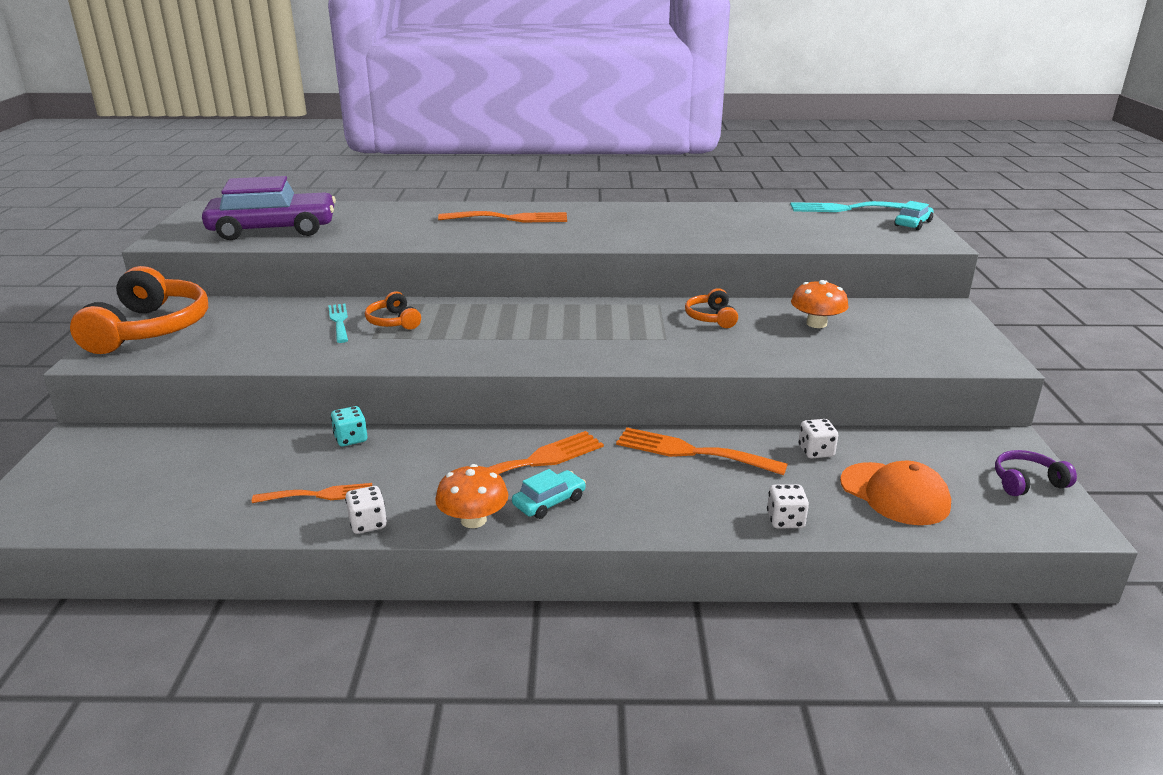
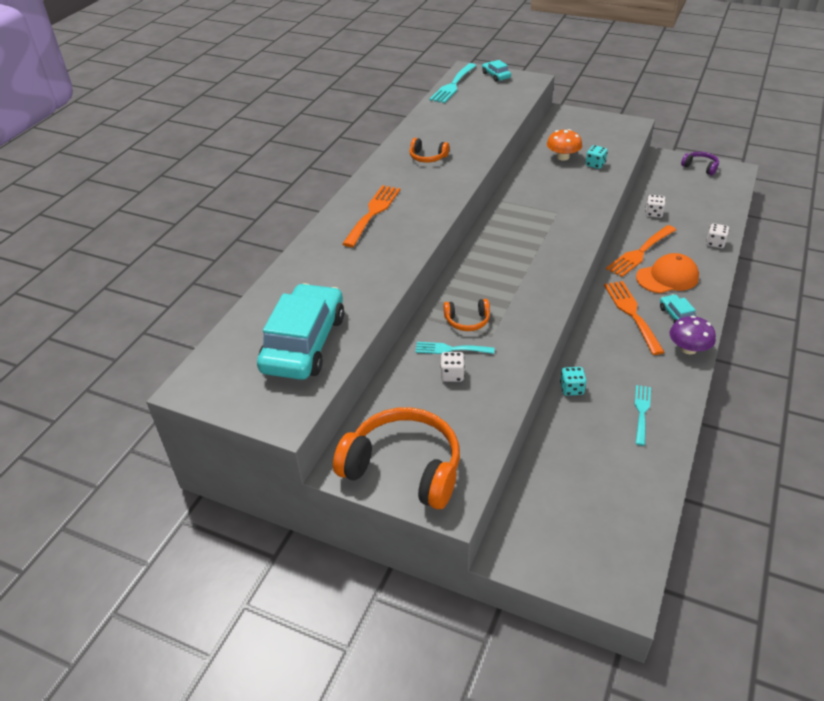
camera: 65 degrees left, 15 degrees up
purple car [202,176,336,240] -> turquoise car [257,283,344,380]
orange fork [252,483,372,503] -> turquoise fork [635,385,651,446]
white dice [345,486,387,534] -> white dice moved to [440,352,465,382]
orange mushroom [435,464,508,528] -> purple mushroom [670,316,716,354]
orange headphones [685,288,738,328] -> orange headphones moved to [410,138,449,163]
orange cap [840,460,951,525] -> orange cap moved to [636,253,699,293]
purple headphones [995,450,1077,496] -> purple headphones turned 120 degrees clockwise [681,152,719,175]
none -> turquoise dice [585,145,608,169]

